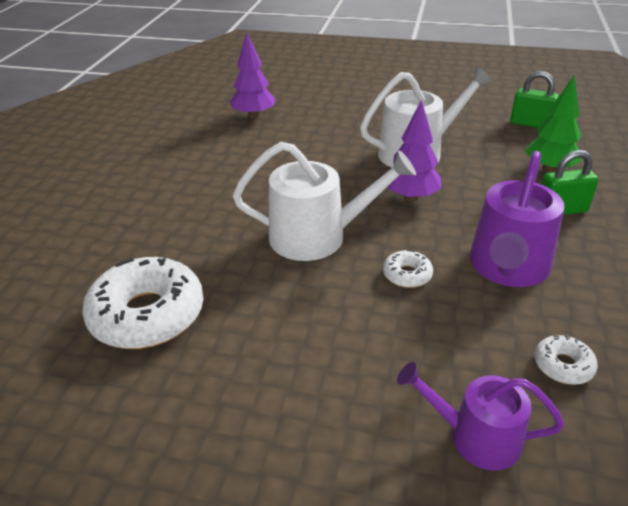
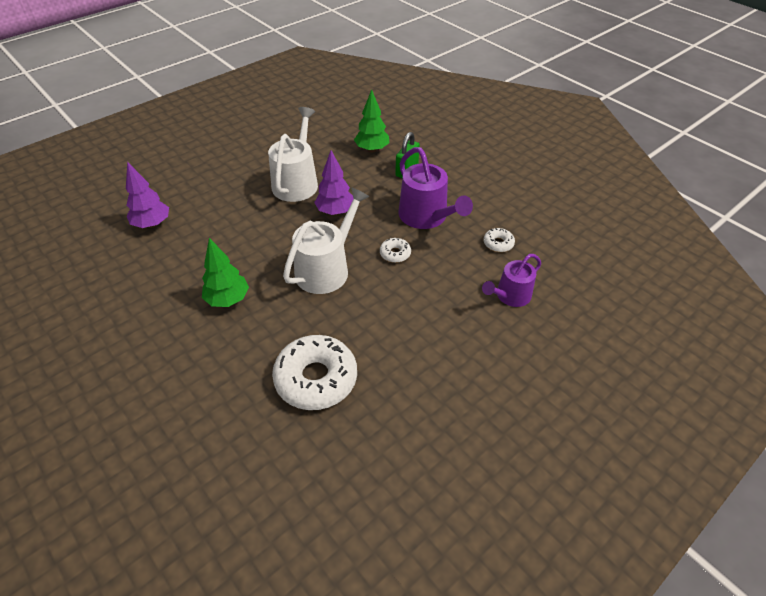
camera: 55 degrees left, 10 degrees up
green padlock [510,71,559,128] -> none
none -> green tree [202,238,249,307]

